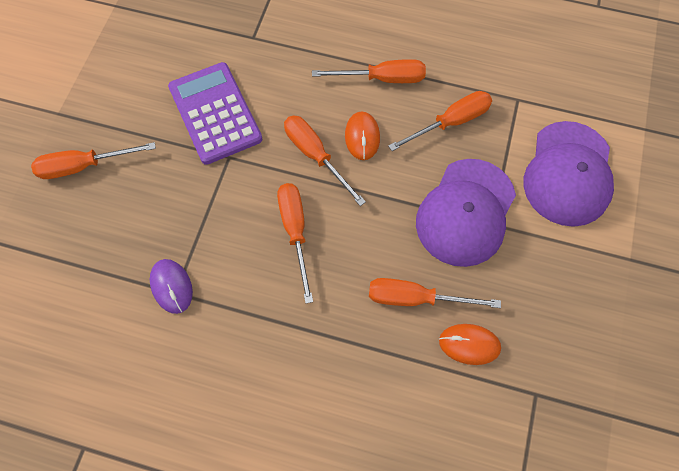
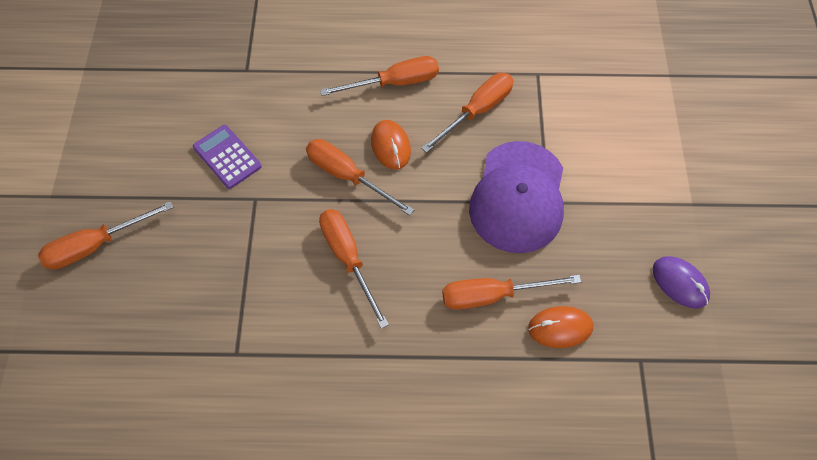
camera: 15 degrees left, 5 degrees down
purple mouse [150,259,193,314] -> purple mouse moved to [653,256,710,309]
purple calculator [168,62,262,165] -> purple calculator [193,125,262,189], size x0.58
purple cap [524,121,614,227] -> none

